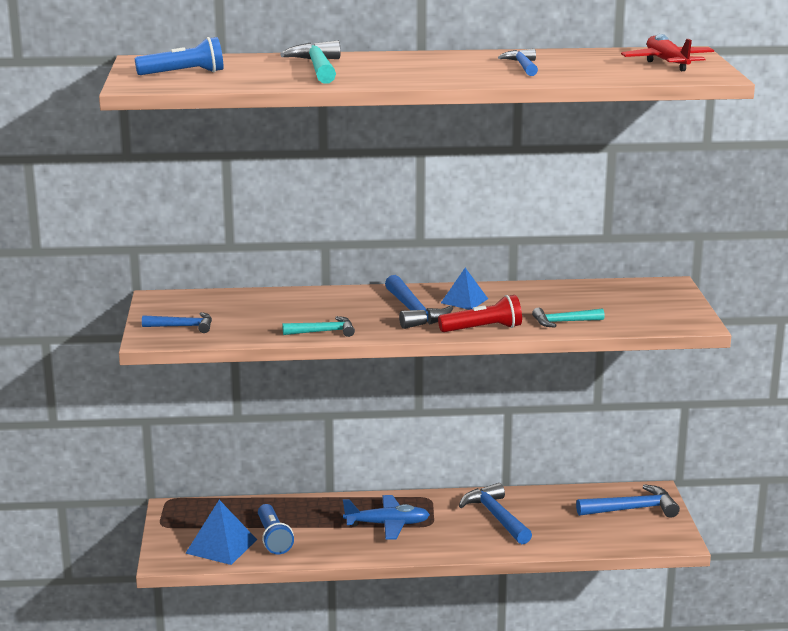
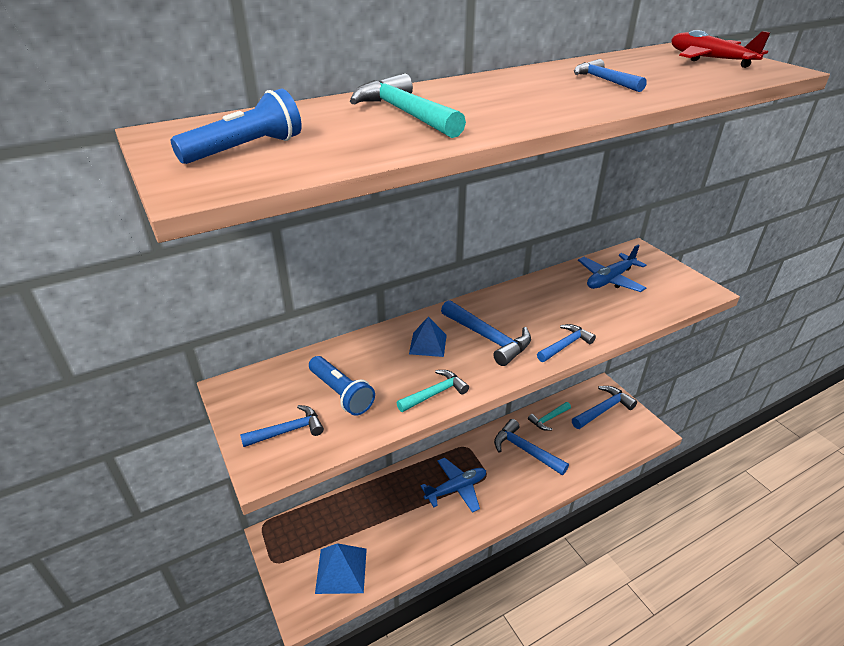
camera: 25 degrees left, 15 degrees up
blue flashlight [258,504,294,554] -> blue flashlight moved to [309,356,375,416]
red flashlight [438,295,522,332] -> blue hammer [537,324,596,362]
blue pyramid [441,268,488,310] -> blue pyramid moved to [409,317,447,357]
turquoise hammer [532,308,605,328] -> turquoise hammer moved to [528,402,571,431]
none -> blue plane [578,244,646,292]

